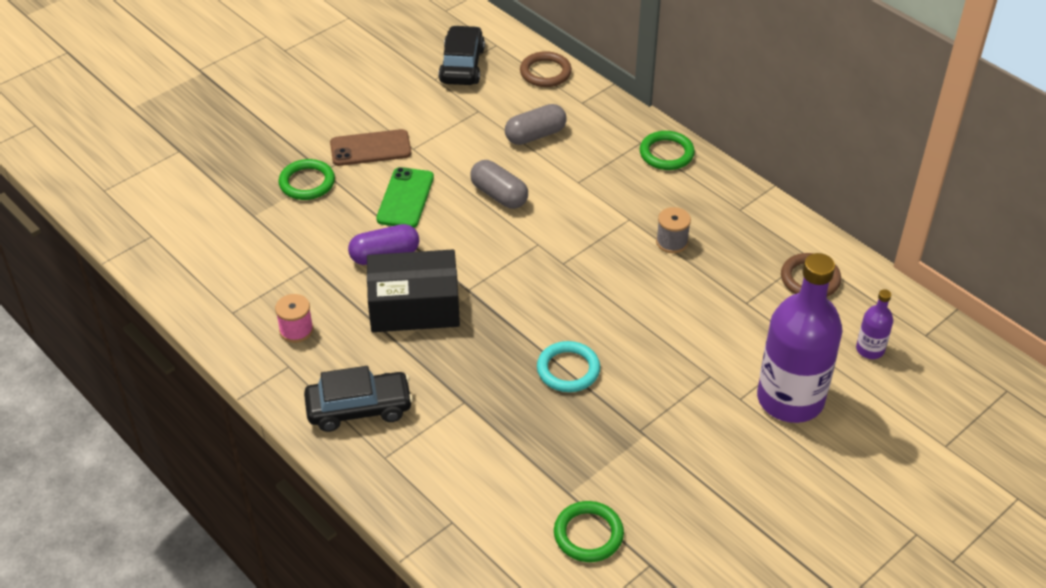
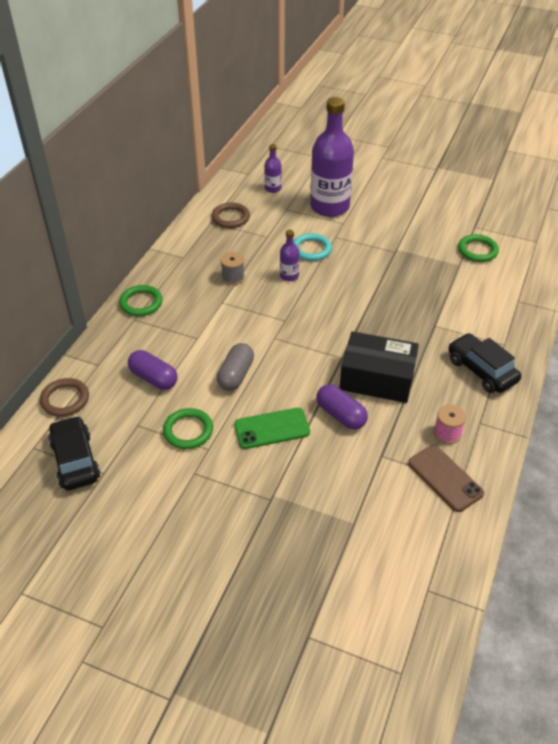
camera: 115 degrees left, 0 degrees up
green ring [278,159,335,200] -> green ring moved to [163,408,213,449]
brown phone [330,129,411,166] -> brown phone moved to [408,445,484,512]
black box [367,249,460,332] -> black box turned 45 degrees counterclockwise [340,331,419,403]
black car [438,25,485,85] -> black car turned 90 degrees clockwise [48,416,101,490]
grey capsule [505,104,567,145] -> purple capsule [128,350,177,390]
turquoise ring [537,341,600,392] -> turquoise ring moved to [293,233,332,261]
none -> purple bottle [280,230,299,281]

